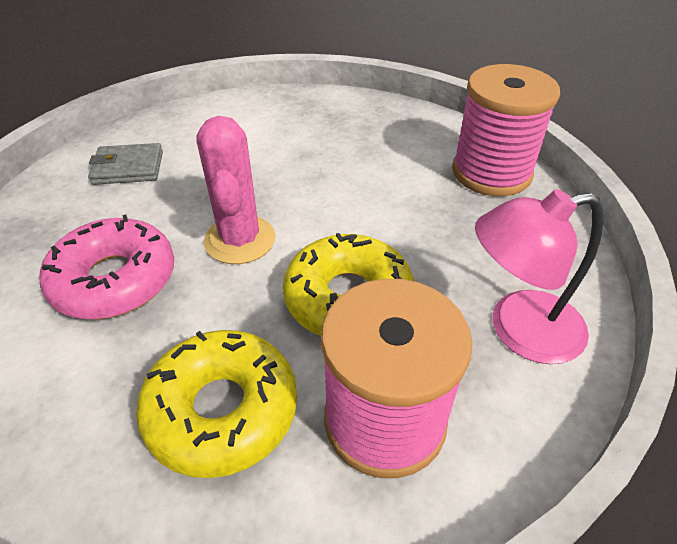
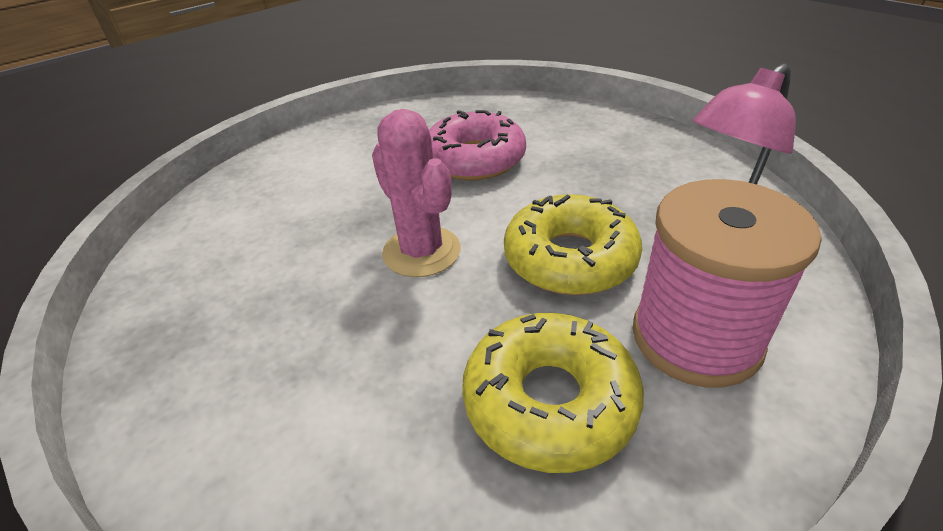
camera: 25 degrees left, 5 degrees down
pink donut [40,215,174,319] -> pink donut moved to [429,110,526,181]
grey wallet [88,143,163,185] -> none
pink spool [452,64,560,196] -> none

